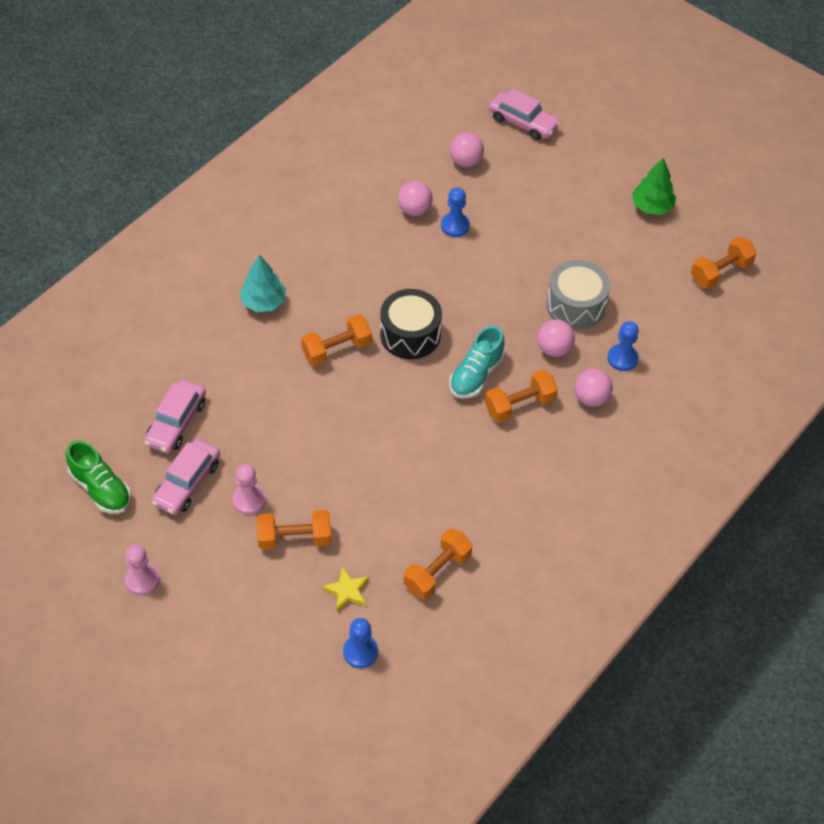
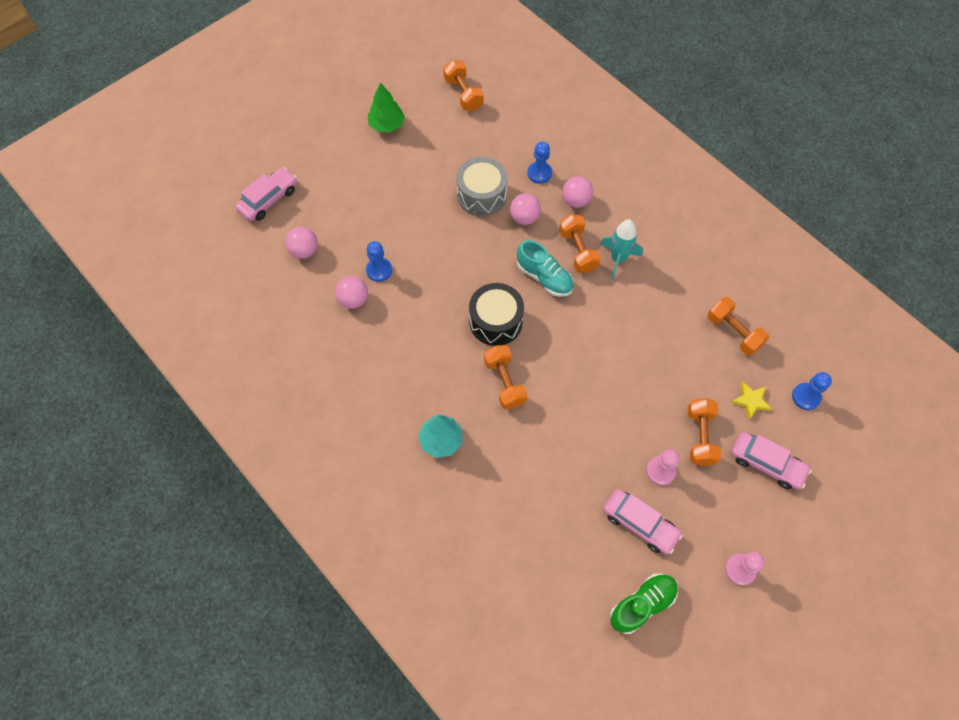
camera: 80 degrees left, 10 degrees up
pink car [144,380,206,453] -> pink car moved to [731,432,812,490]
none -> turquoise rocket [600,219,643,280]

